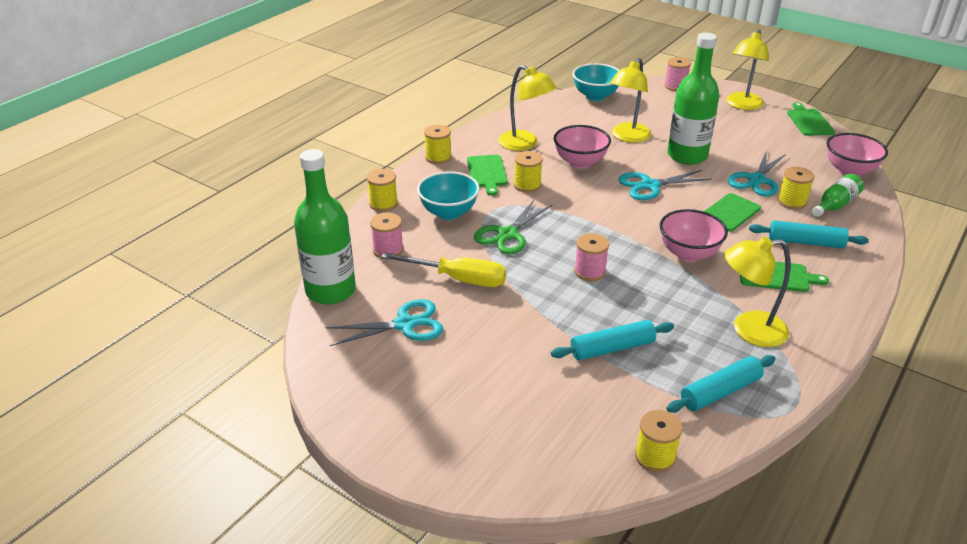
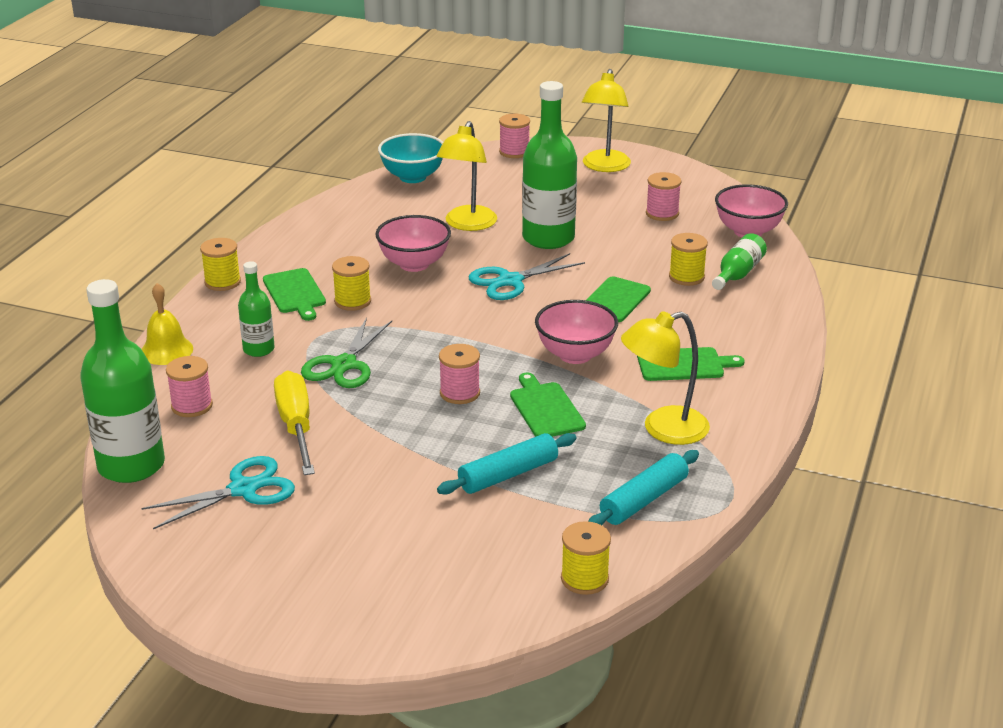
camera: 15 degrees left, 5 degrees down
yellow spool [367,169,398,212] -> yellow bell [141,283,193,365]
yellow screwdriver [381,252,506,287] -> yellow screwdriver turned 105 degrees counterclockwise [274,370,315,475]
turquoise bowl [417,171,480,220] -> green bottle [238,261,275,357]
yellow lamp [498,65,556,151] -> none
turquoise scissors [728,150,786,197] -> none
turquoise rolling pin [749,220,869,249] -> none
green cutting board [787,102,835,136] -> green cutting board moved to [510,372,586,437]
none -> pink spool [646,172,681,221]

